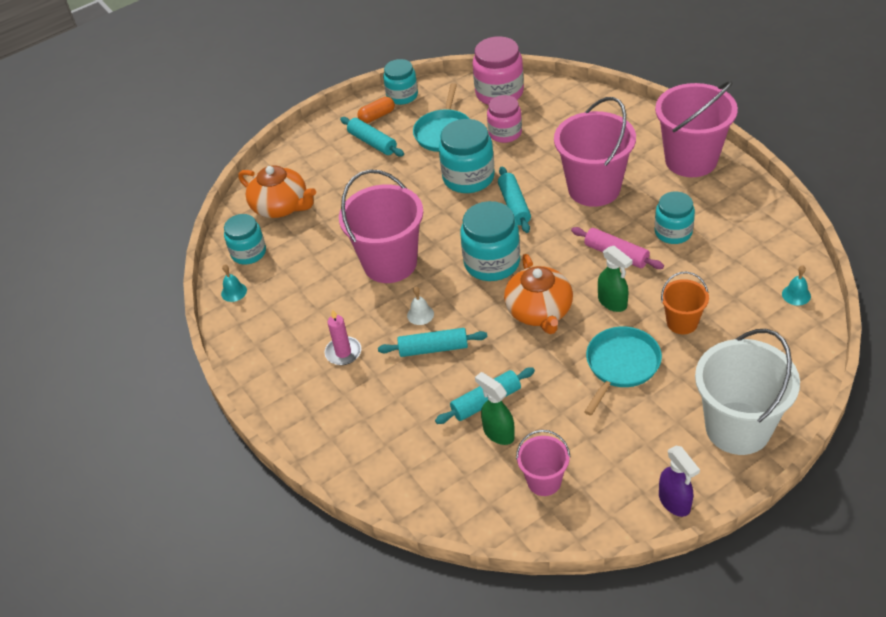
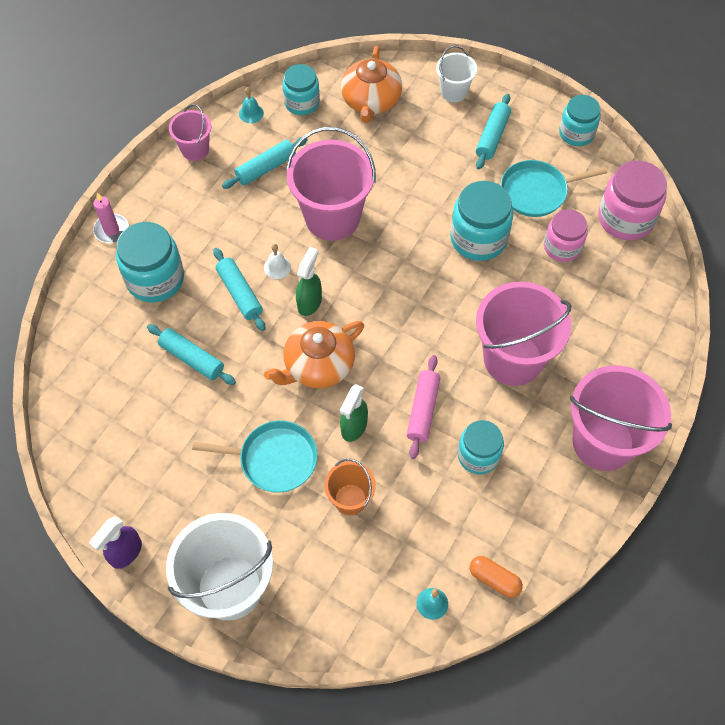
camera: 60 degrees right, 15 degrees up
pink candle [325,309,361,365] -> pink candle moved to [93,193,129,243]
orange capsule [357,97,395,123] -> orange capsule moved to [470,556,523,598]
turquoise jar [460,201,520,281] -> turquoise jar moved to [116,222,184,303]
green spray bottle [475,372,515,445] -> green spray bottle moved to [296,247,322,316]
turquoise rolling pin [498,167,531,233] -> turquoise rolling pin moved to [222,137,308,189]
pink bucket [516,430,570,496] -> pink bucket moved to [169,104,211,161]
none -> white bucket [436,45,477,102]

